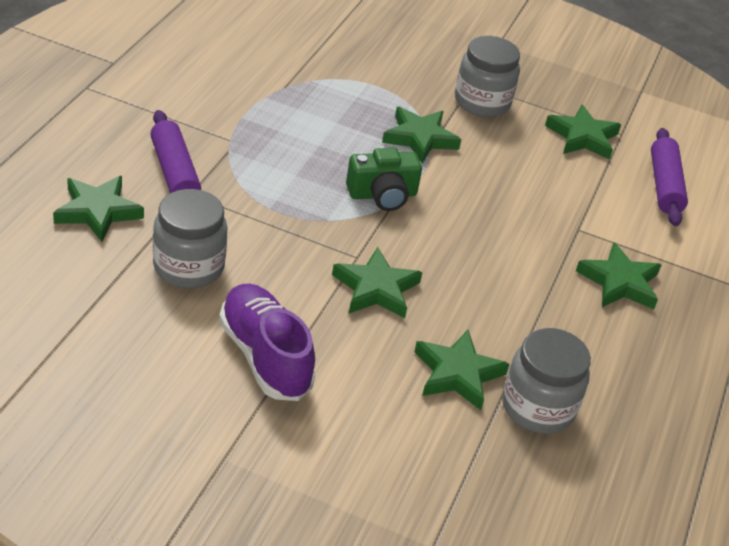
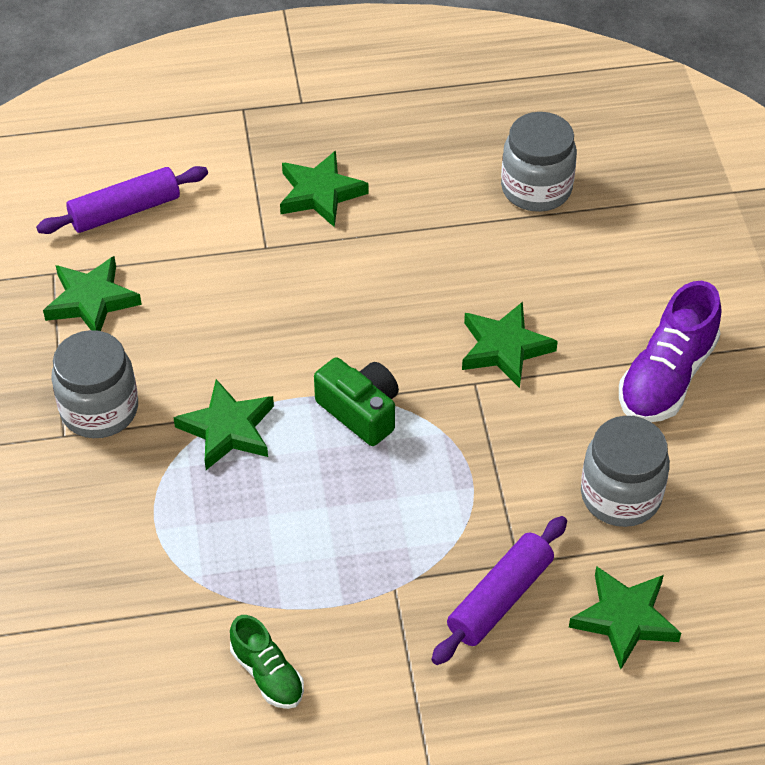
camera: 115 degrees left, 10 degrees up
green star [414,330,509,410] -> none
none -> green shoe [230,615,304,709]

